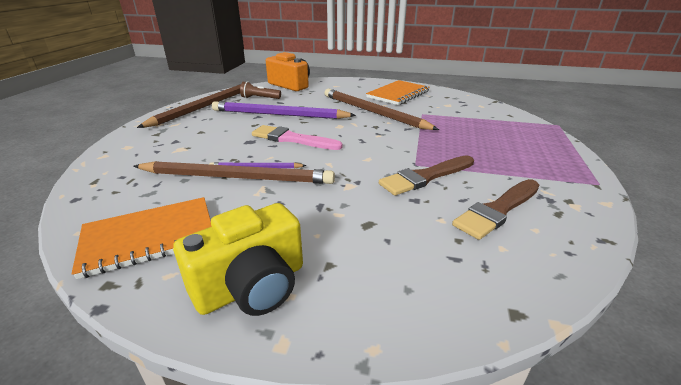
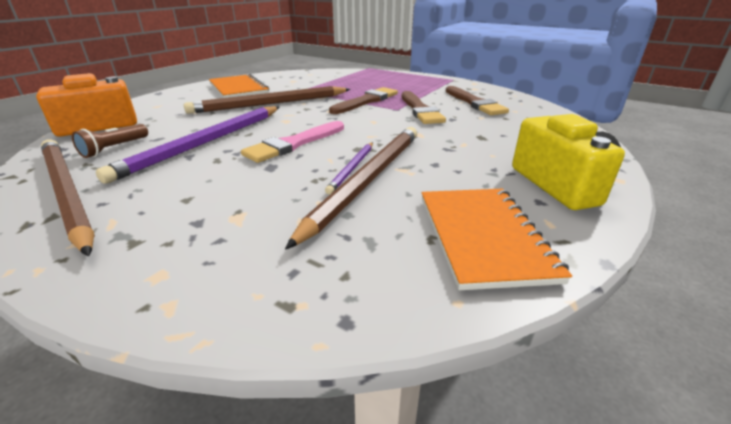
camera: 70 degrees left, 0 degrees up
none -> brown brush [329,87,398,114]

